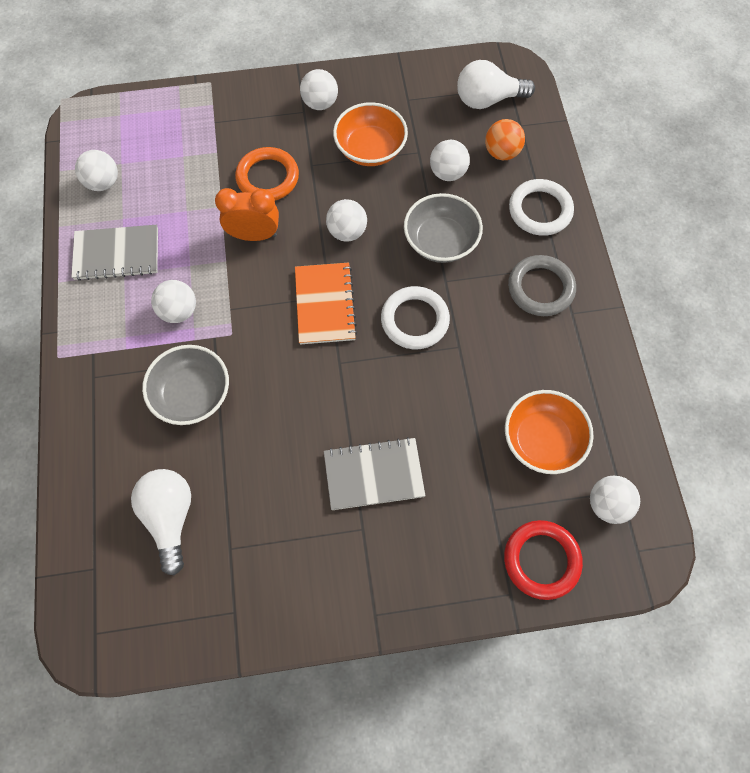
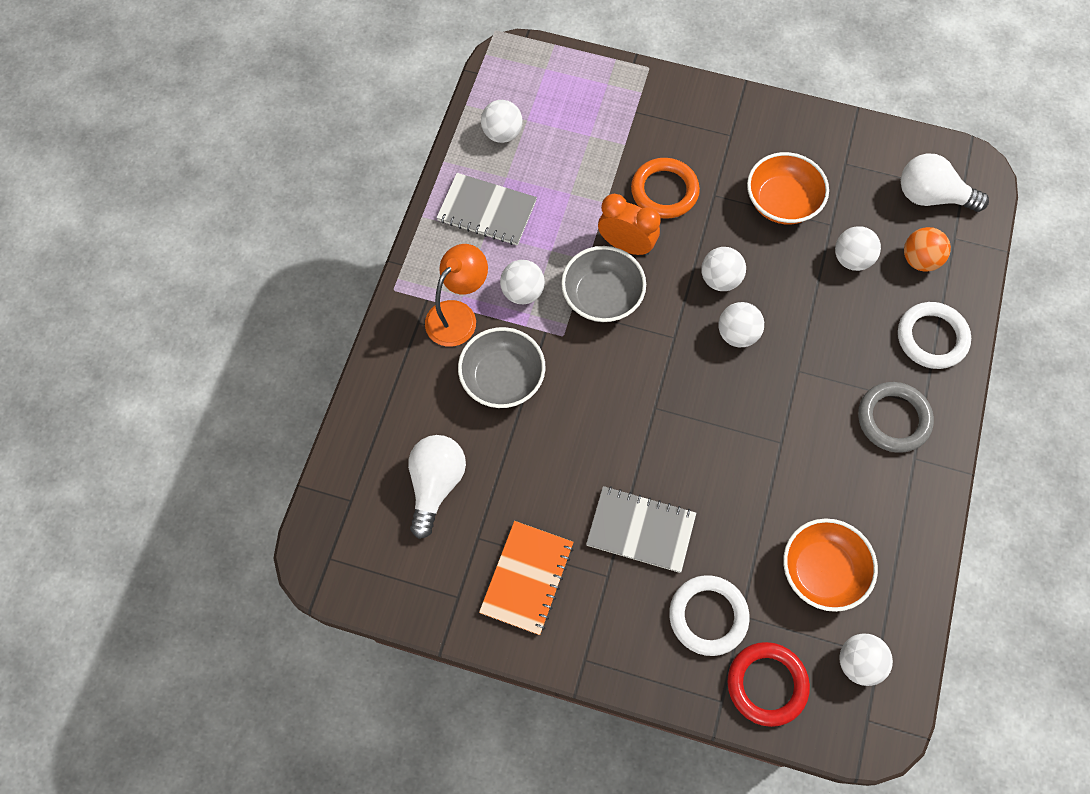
camera: 25 degrees right, 0 degrees up
orange notebook [295,263,357,344] -> orange notebook moved to [479,521,574,635]
white ball [300,69,338,110] -> white ball moved to [719,302,764,347]
white ring [381,286,450,349] -> white ring moved to [669,575,750,656]
grey bowl [404,193,483,263] -> grey bowl moved to [561,246,646,322]
none -> orange lamp [425,244,488,347]

